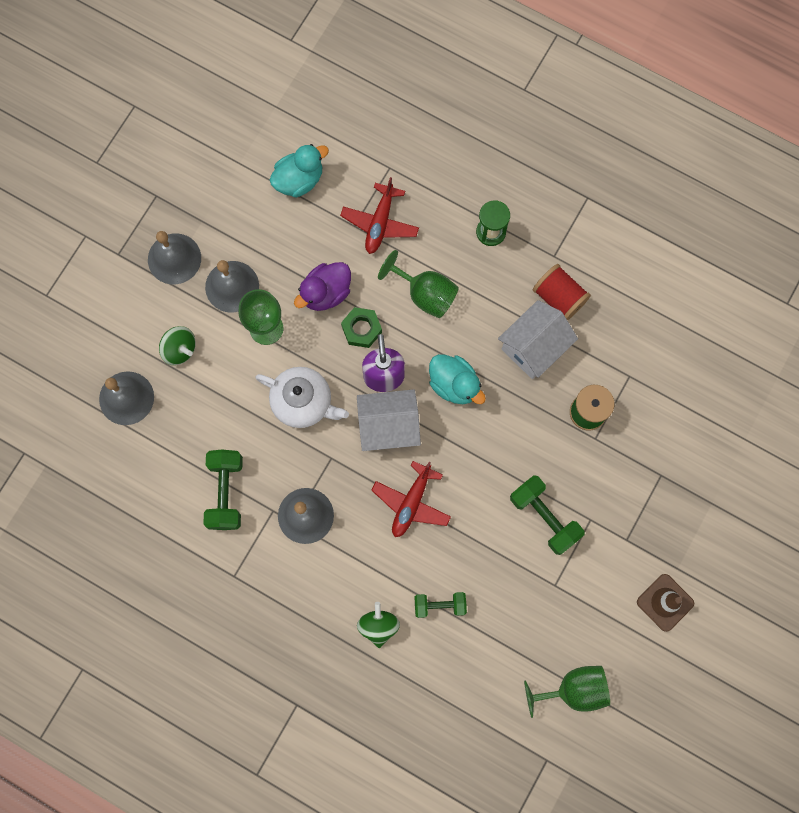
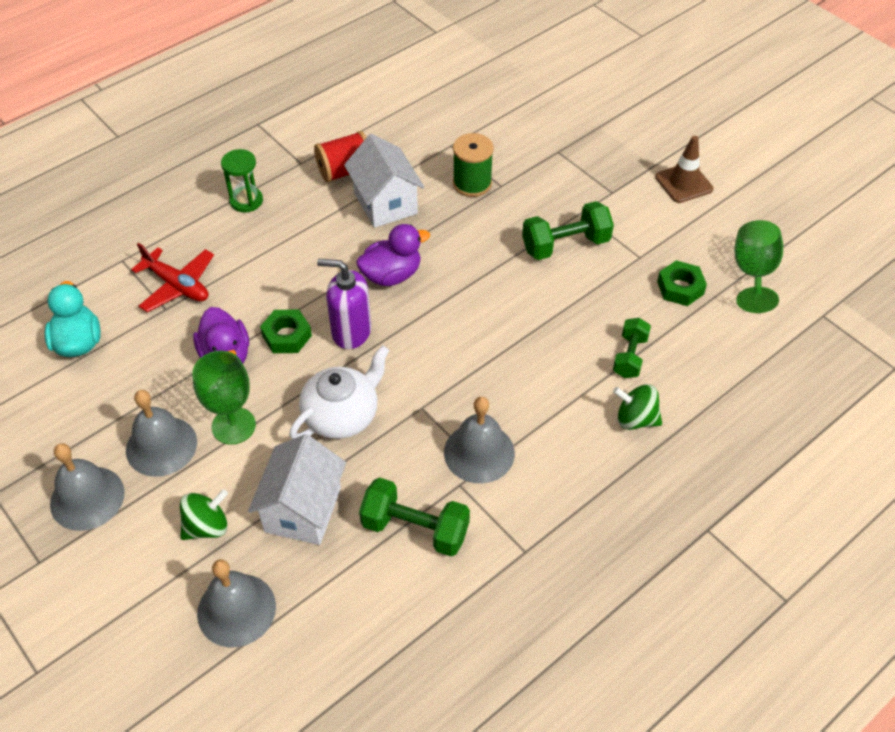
camera: 70 degrees left, 25 degrees down
white house [357,389,421,451] -> white house moved to [248,434,346,545]
red plane [371,461,451,537] -> none
green goblet [378,250,459,318] -> none
turquoise duck [429,354,486,404] -> purple duck [356,224,430,286]
none -> green nut [657,260,707,306]

